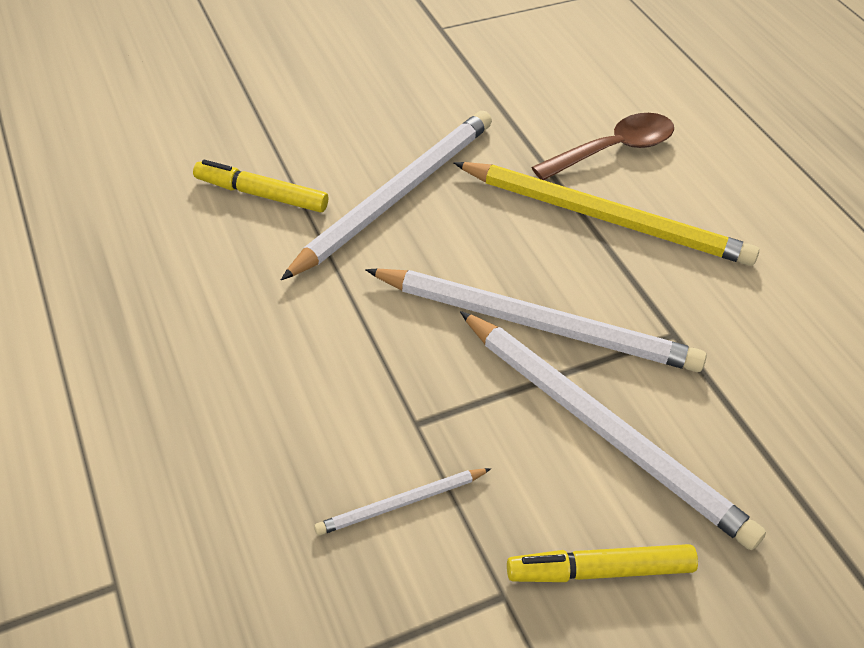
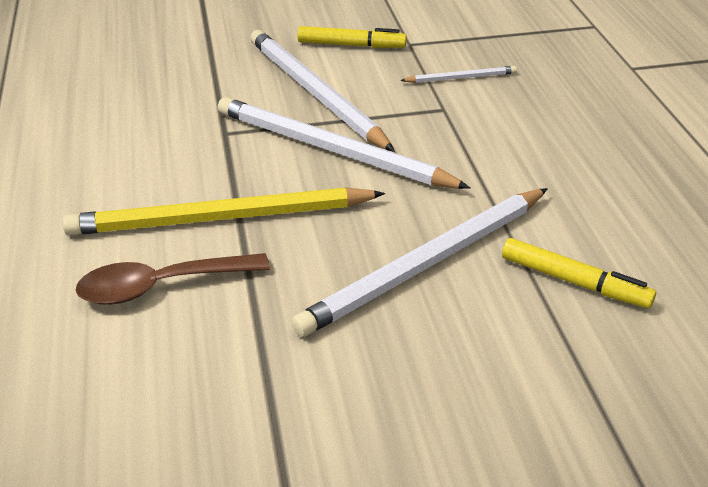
camera: 165 degrees left, 10 degrees down
yellow pencil [454,162,759,266] -> yellow pencil turned 45 degrees counterclockwise [62,187,385,235]

